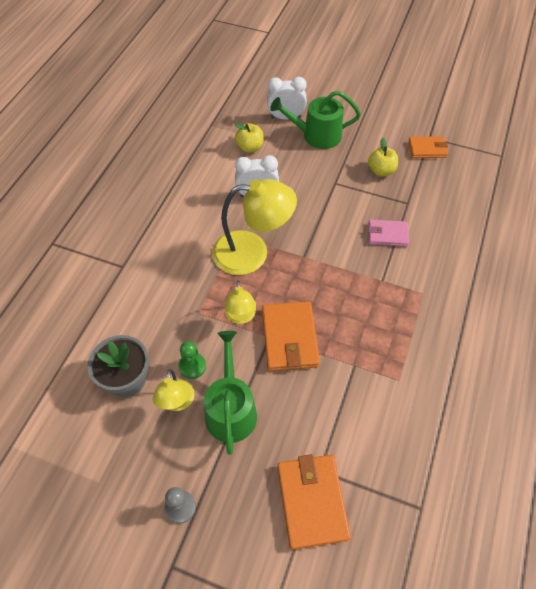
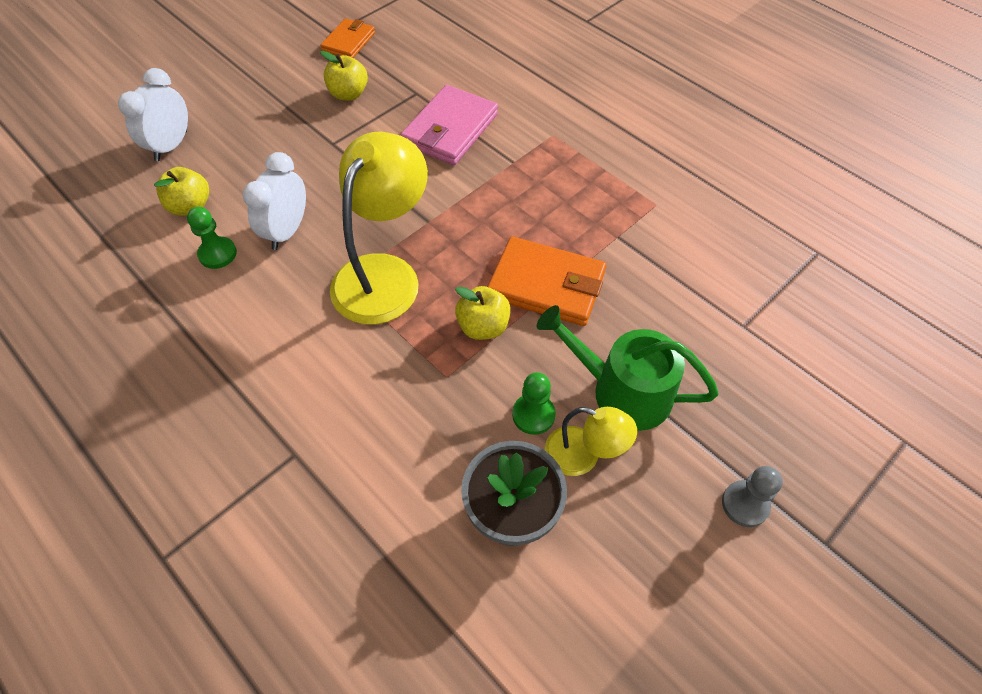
camera: 65 degrees left, 0 degrees up
yellow lamp [225,280,256,324] -> yellow apple [455,286,511,340]
green watering can [270,91,361,149] -> none
orange wallet [277,454,351,550] -> none
pink wallet [368,219,409,247] -> pink wallet [400,85,498,165], size x1.61
none -> green pawn [187,207,237,269]

